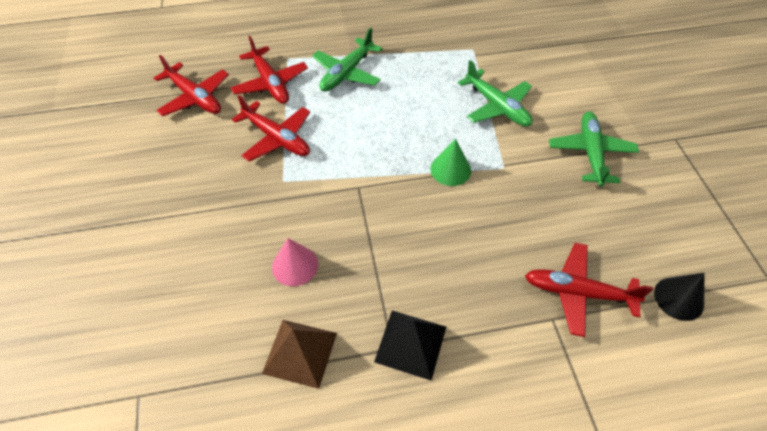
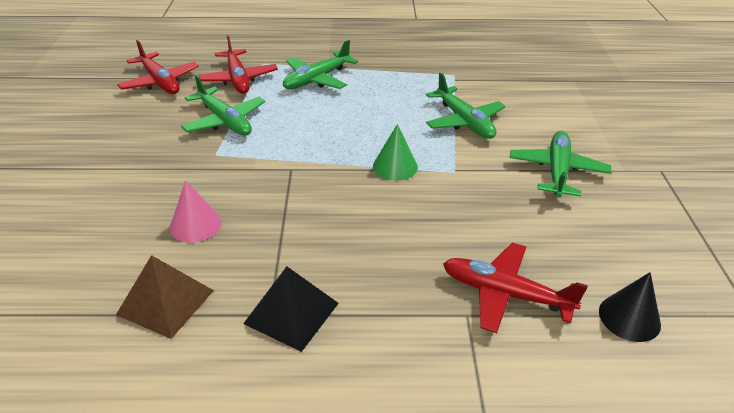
camera: 10 degrees right, 15 degrees down
red plane [232,95,310,161] -> green plane [181,74,265,135]

